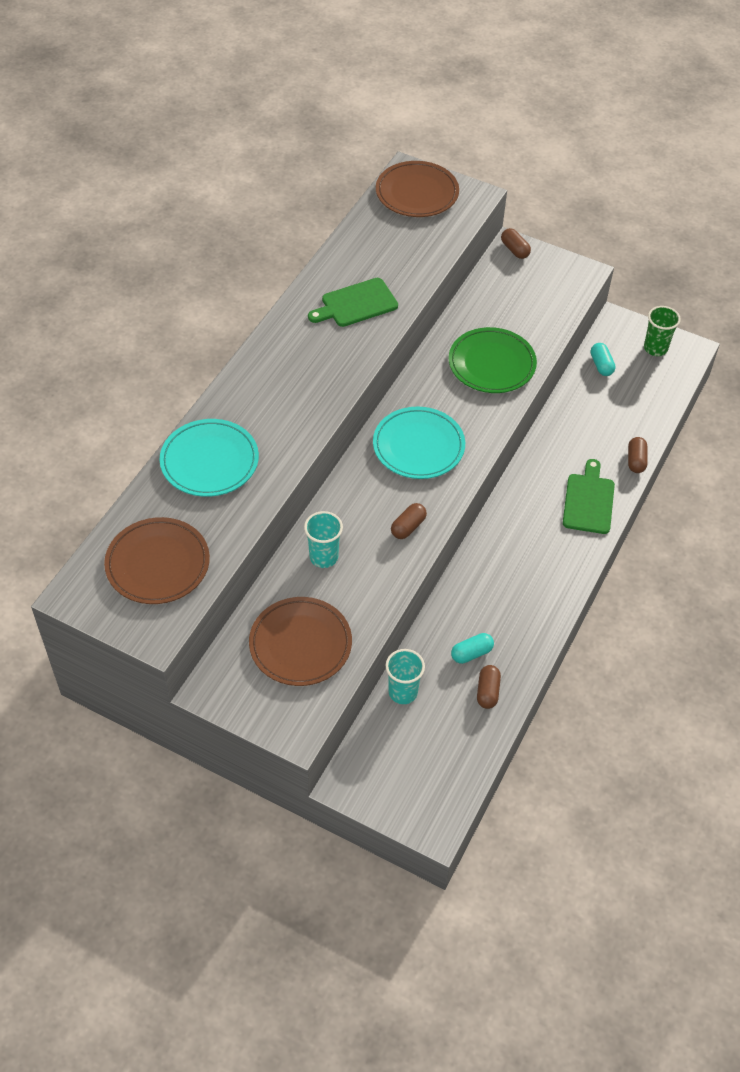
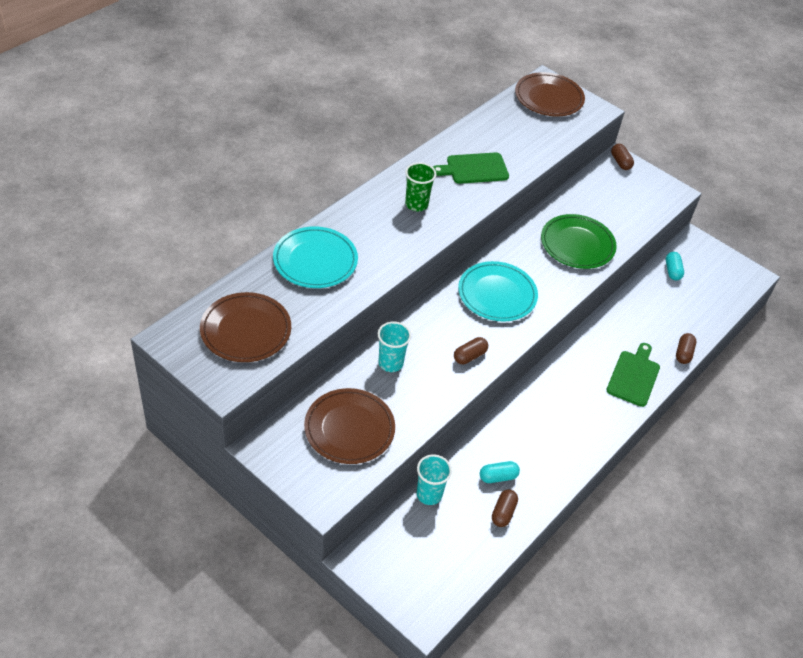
camera: 10 degrees right, 5 degrees down
green cup [644,306,681,356] -> green cup moved to [405,162,436,211]

